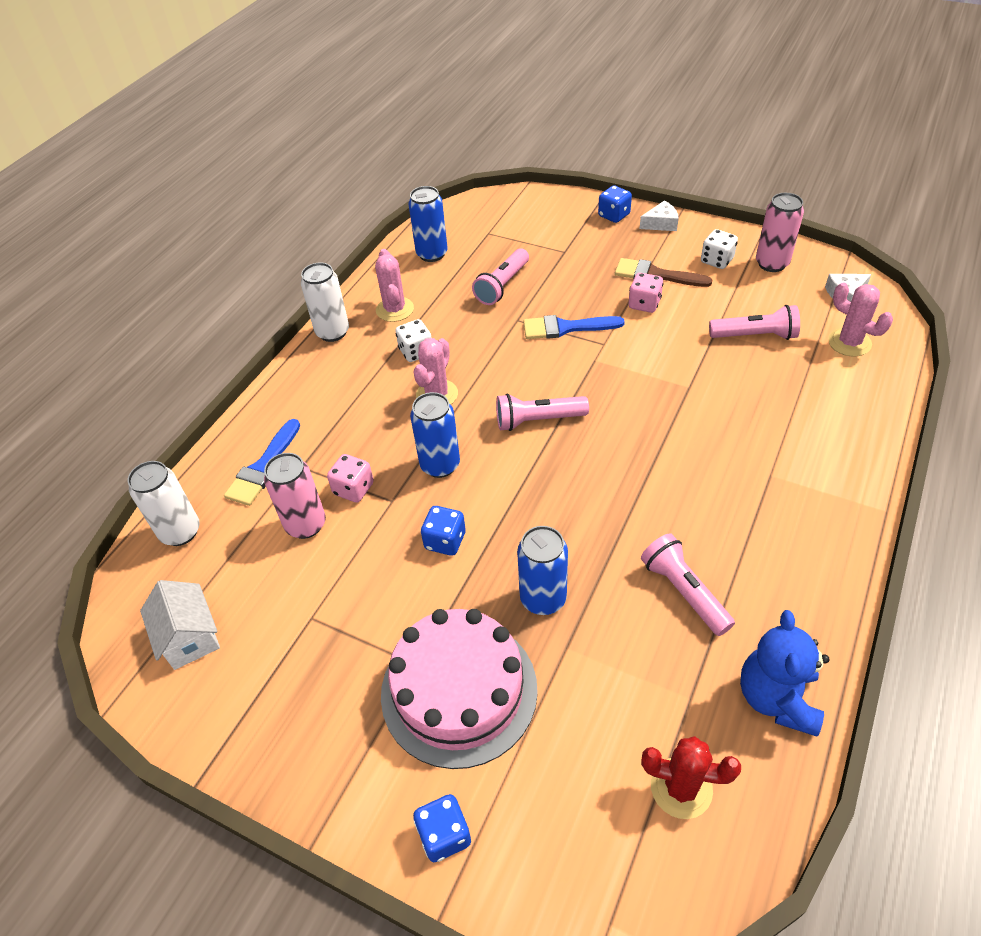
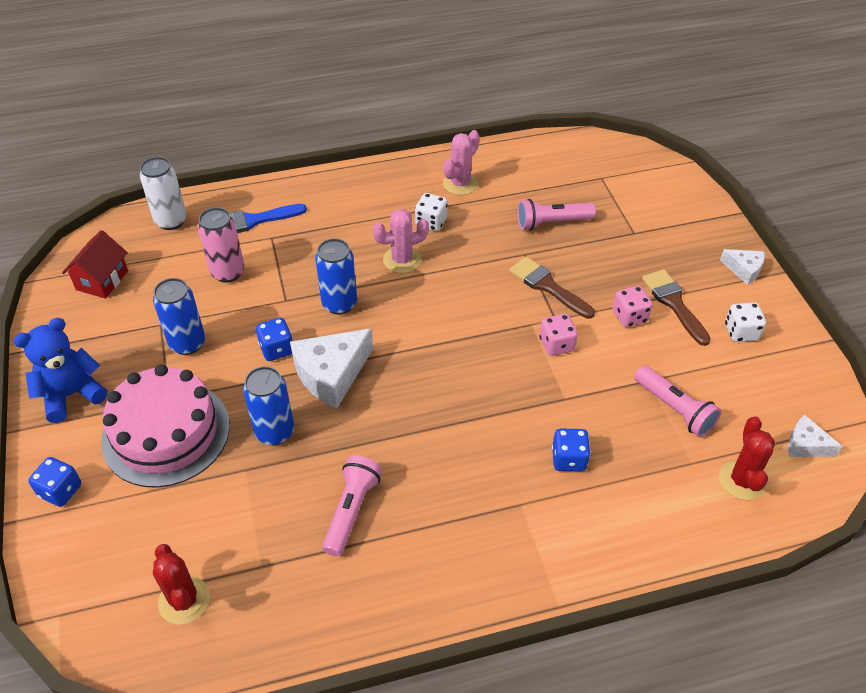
camera: 45 degrees right, 0 degrees up
white house [140,580,220,670] -> red house [62,230,128,299]
white can [301,262,349,342] -> none
pink dice [327,454,374,502] -> pink dice moved to [539,314,578,356]
blue can [408,186,448,262] -> blue can moved to [153,278,205,355]
pink flashlight [496,394,589,431] -> none
blue brush [523,315,625,339] -> brown brush [509,257,595,319]
blue dice [598,185,632,223] -> blue dice moved to [552,429,591,471]
blue teddy bear [740,610,830,737] -> blue teddy bear moved to [14,318,107,423]
pink can [756,193,804,272] -> none
pink cactus [828,282,893,357] -> red cactus [719,417,775,500]
none -> white cheese [290,328,373,408]

